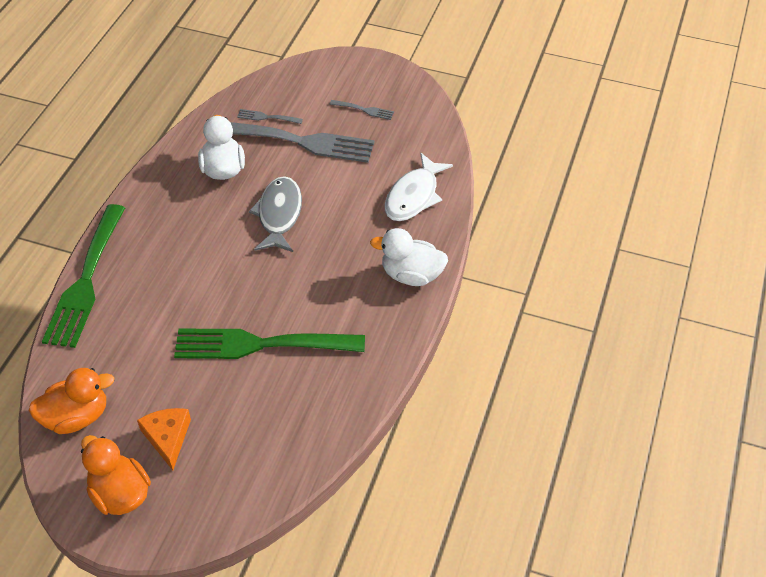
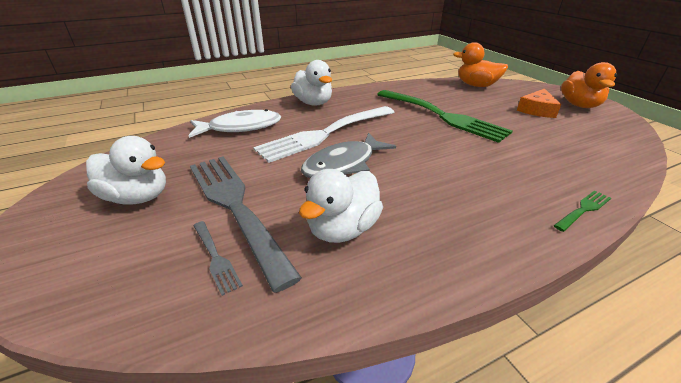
camera: 135 degrees left, 15 degrees down
orange duck [29,368,114,434] -> orange duck moved to [453,42,508,87]
green fork [42,204,125,348] -> green fork [554,190,611,232], size x0.42
grey fork [329,100,394,120] -> white duck [86,136,166,204]
none -> white fork [253,106,394,163]

